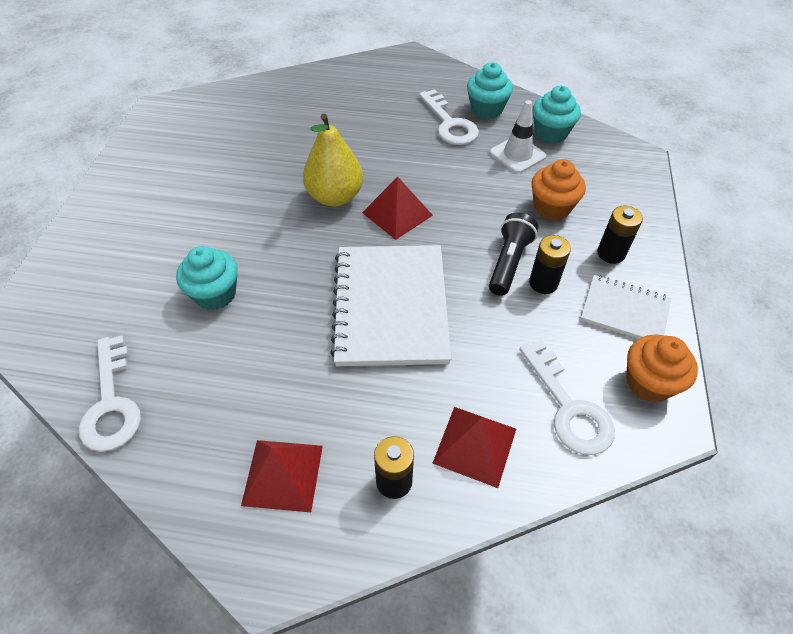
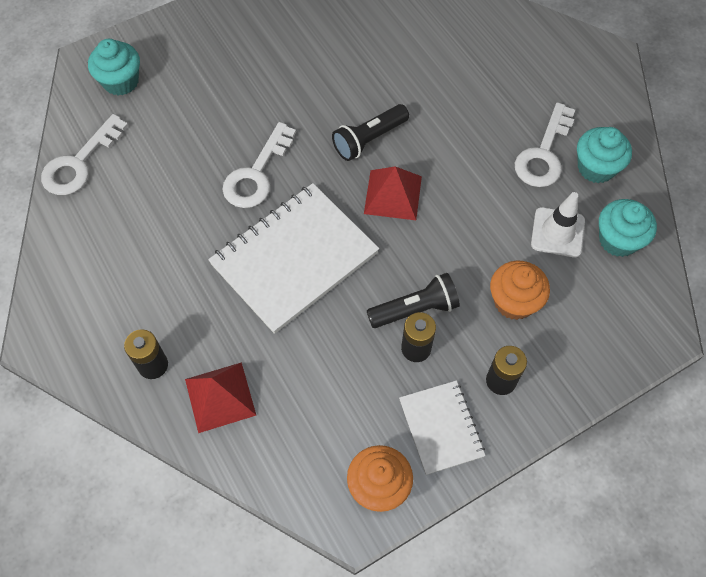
camera: 50 degrees right, 10 degrees up
turquoise cupcake [176,246,238,310] -> turquoise cupcake moved to [88,39,140,96]
red pyramid [241,440,323,512] -> none
yellow pear [303,113,363,206] -> black flashlight [332,104,409,161]
white key [519,340,615,455] -> white key moved to [222,122,296,208]

